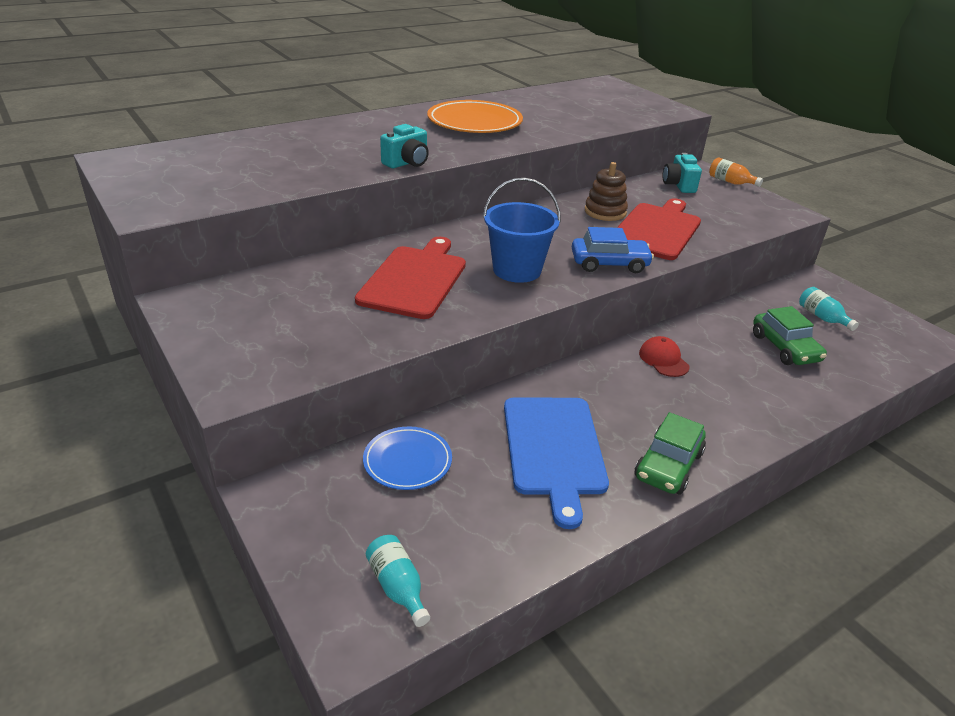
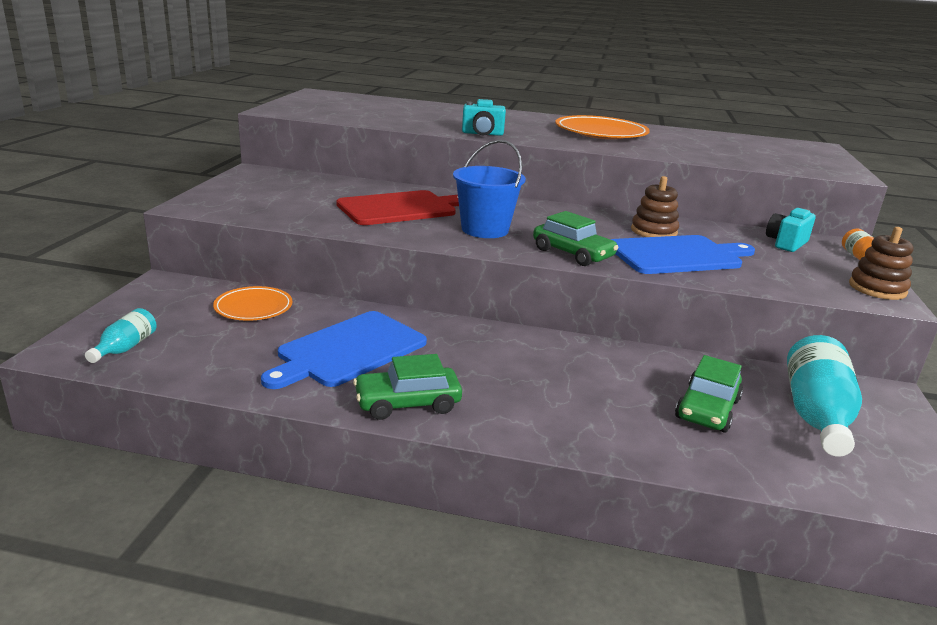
camera: 45 degrees right, 10 degrees down
blue plate [363,427,452,490] -> orange plate [213,286,293,321]
blue car [572,227,654,273] -> green car [533,211,619,266]
red cutting board [617,198,701,260] -> blue cutting board [610,235,755,274]
red cap [639,336,690,377] -> none
turquoise bottle [799,287,859,331] -> turquoise bottle [787,335,862,457], size x1.92
none -> brown stacking toy [849,227,913,300]

